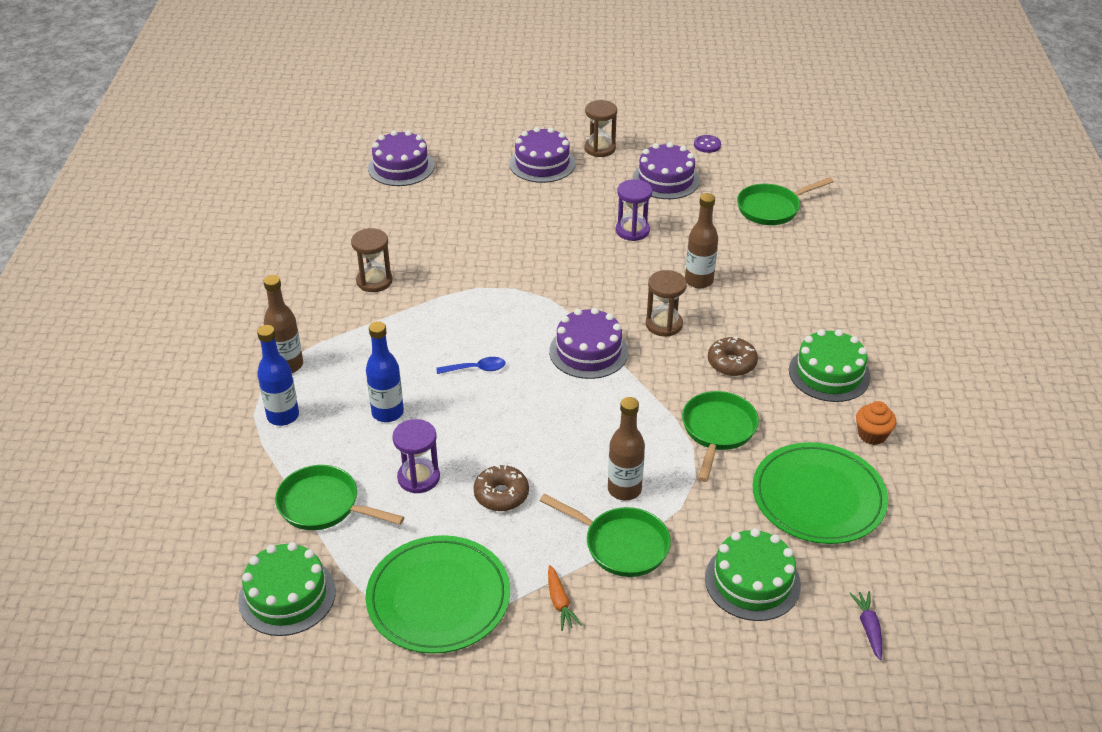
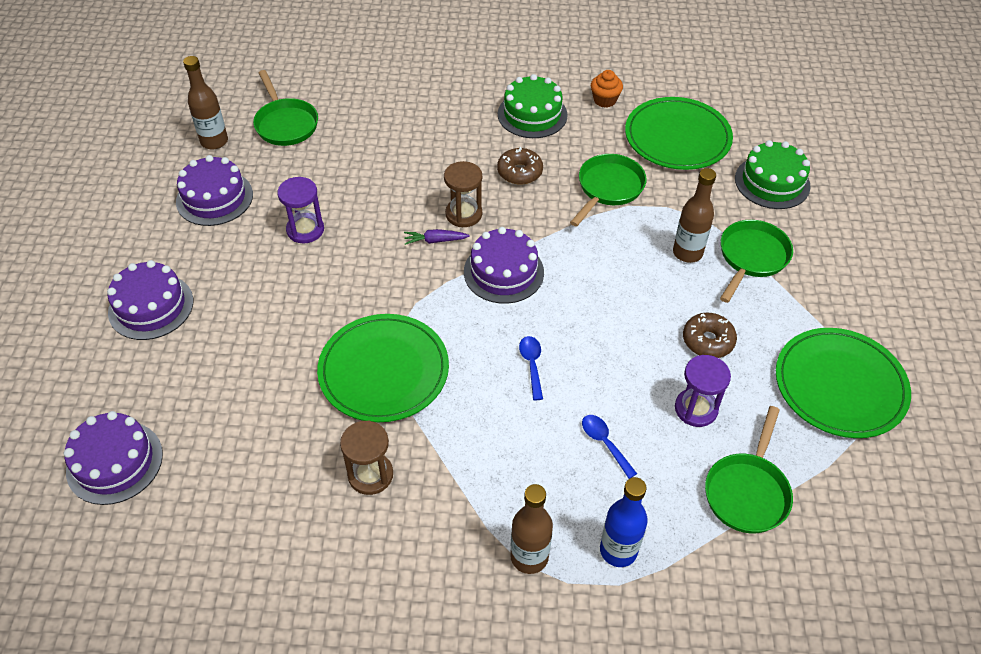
camera: 90 degrees left, 10 degrees up
green cake [238,542,336,636] -> none
blue bottle [366,321,404,422] -> blue spoon [582,415,637,479]
orange carrot [548,565,582,631] -> none
brown hourglass [585,100,617,157] -> none
green pan [682,391,759,482] -> green pan turned 105 degrees clockwise [570,154,646,227]
brown bottle [685,193,718,288] -> brown bottle moved to [183,56,228,149]
purple button [694,135,721,153] -> none
purple carrot [849,591,882,660] -> purple carrot moved to [404,229,470,245]
none -> green plate [317,314,449,422]

